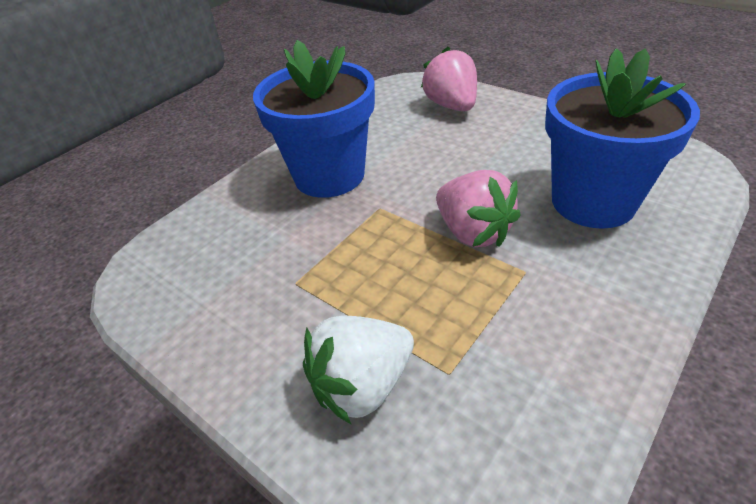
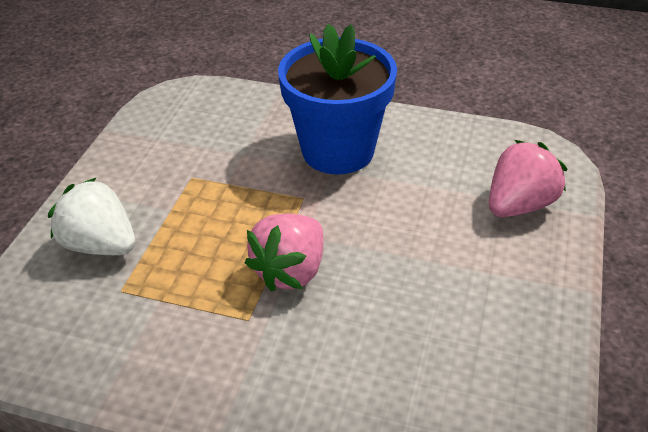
camera: 65 degrees right, 0 degrees up
blue flower pot [545,48,700,229] -> none

